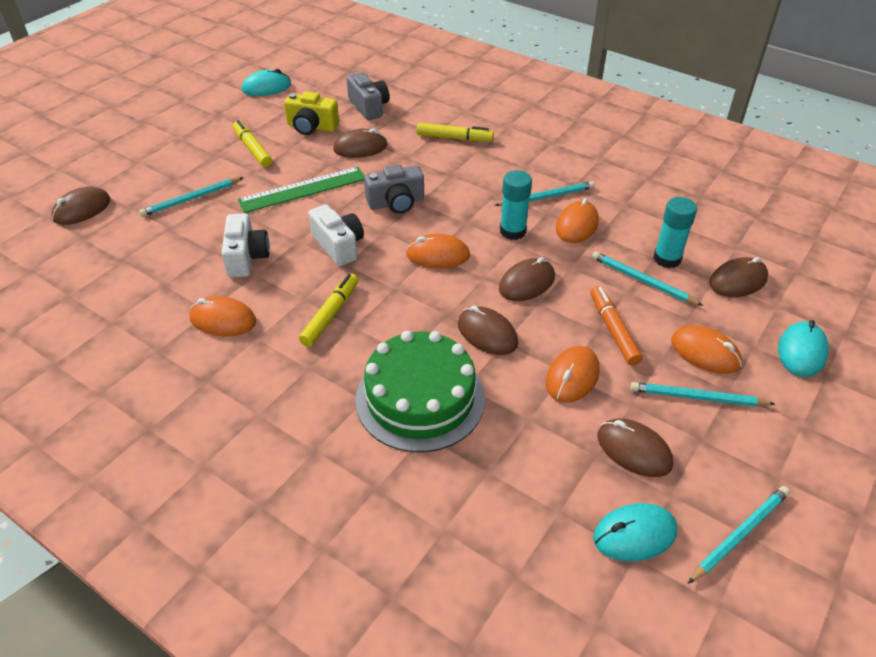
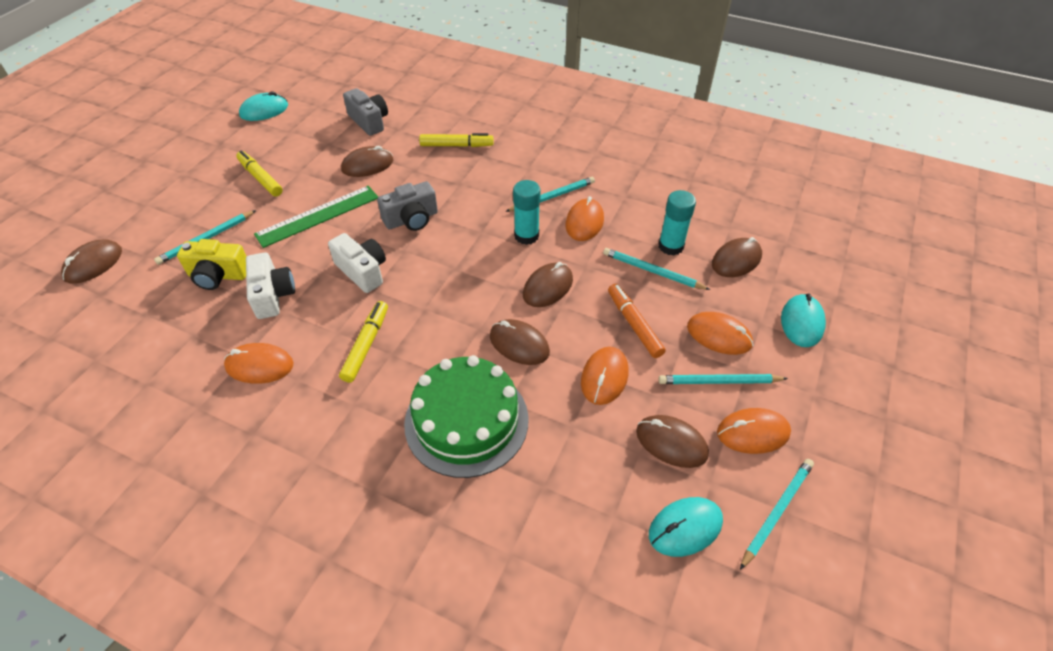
camera: 10 degrees left, 5 degrees up
yellow camera [284,91,339,135] -> yellow camera moved to [177,239,247,290]
orange mouse [406,234,470,269] -> orange mouse moved to [717,408,791,454]

